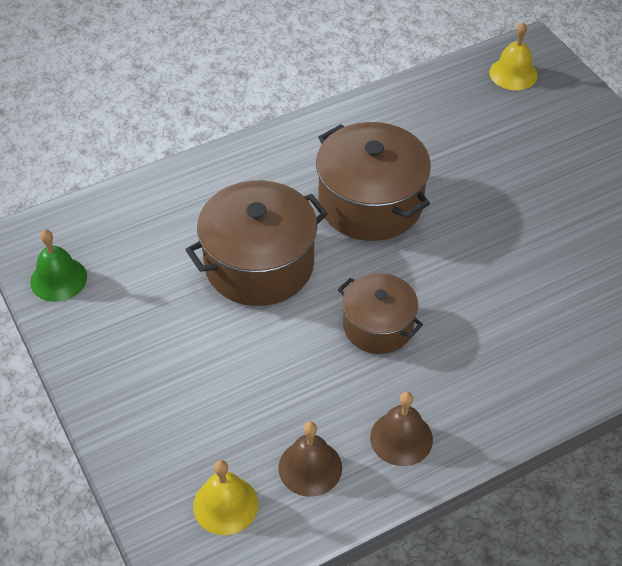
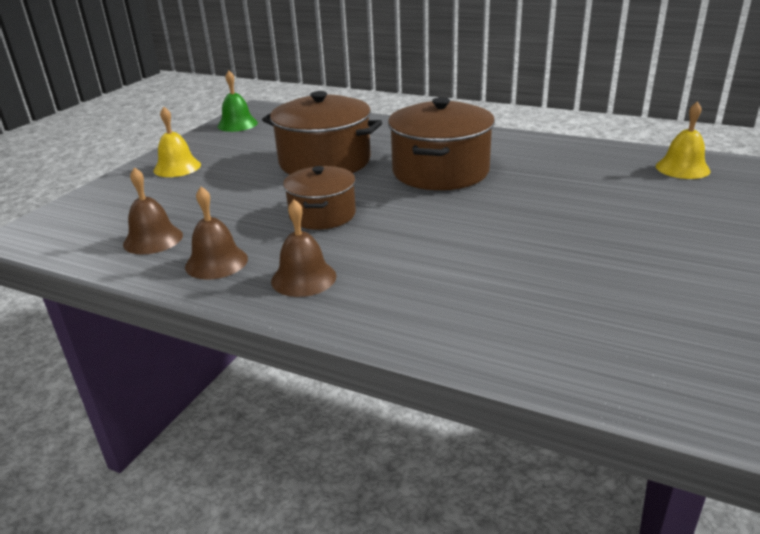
camera: 55 degrees right, 20 degrees down
yellow bell [193,460,258,535] -> yellow bell moved to [153,107,201,177]
none -> brown bell [271,199,336,297]

